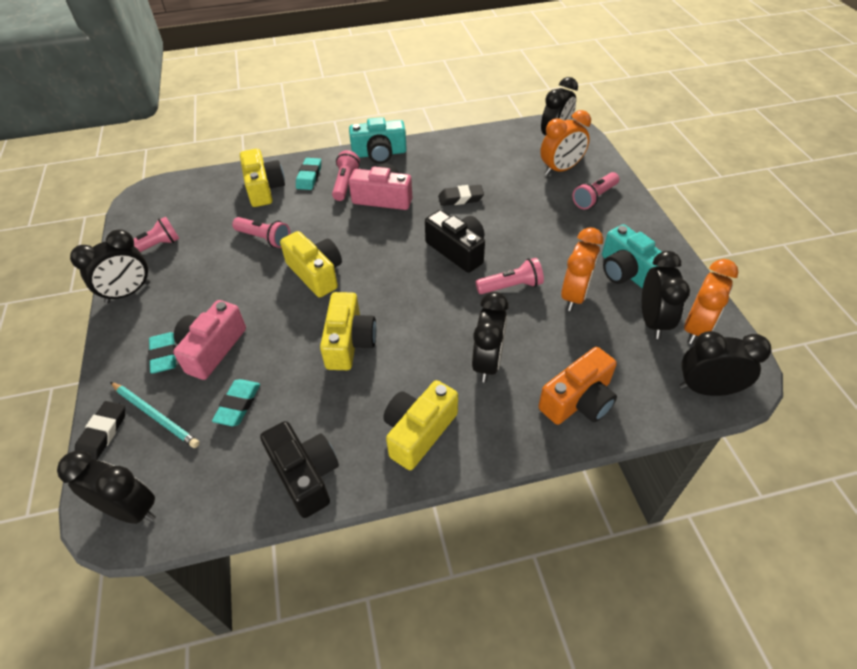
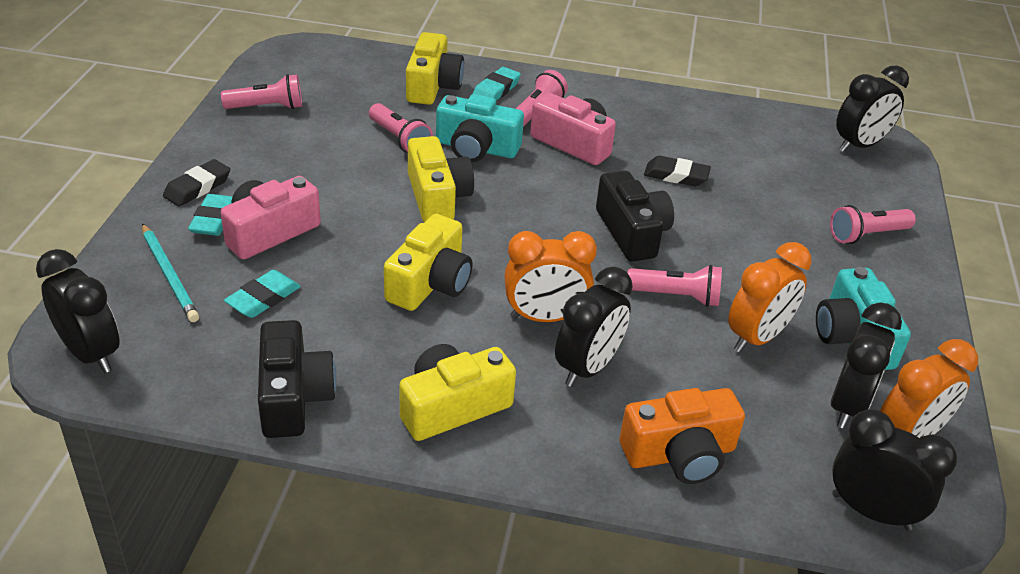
camera: 20 degrees right, 10 degrees down
black clock [70,229,150,303] -> none
black eraser [75,401,125,460] -> black eraser moved to [163,159,230,207]
turquoise camera [349,117,407,164] -> turquoise camera moved to [436,94,524,162]
orange clock [540,110,591,175] -> orange clock moved to [504,231,597,322]

